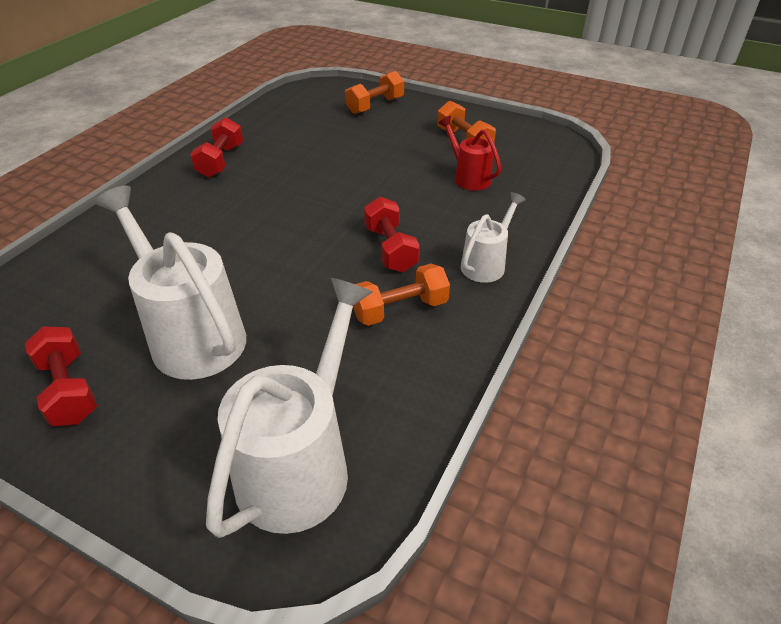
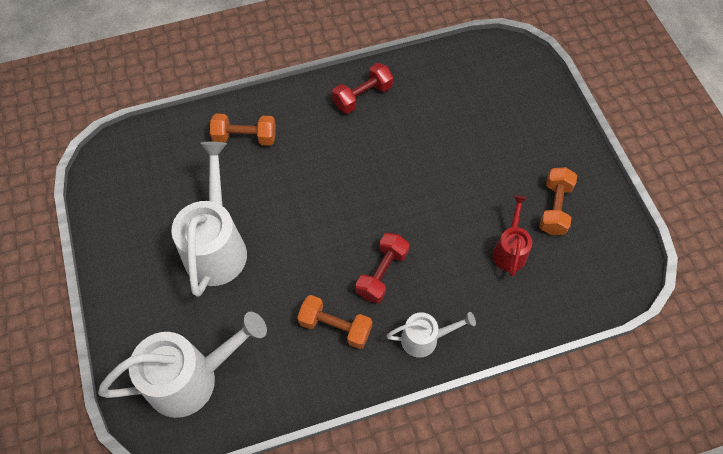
camera: 45 degrees right, 20 degrees up
red dumbbell [25,326,97,426] -> none
orange dumbbell [345,71,404,114] -> orange dumbbell moved to [210,114,276,146]

